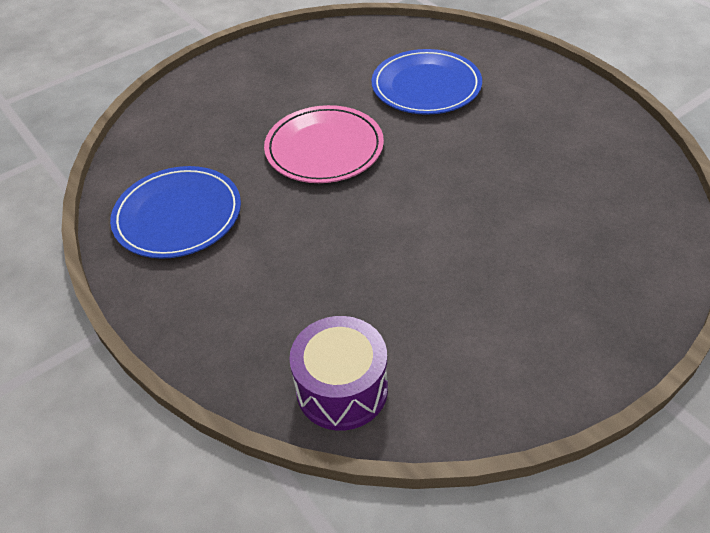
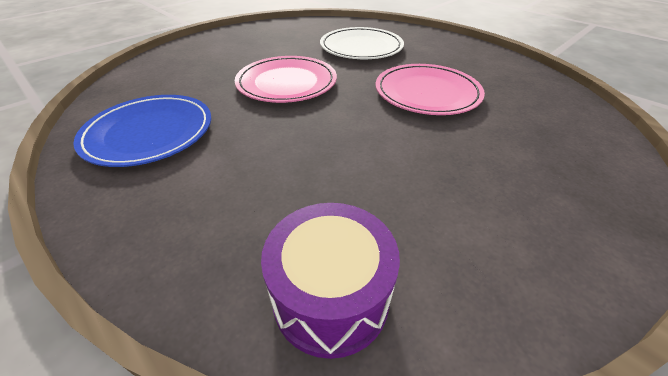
camera: 10 degrees left, 5 degrees down
blue plate [372,49,482,115] -> white plate [320,27,404,59]
none -> pink plate [376,64,485,115]

